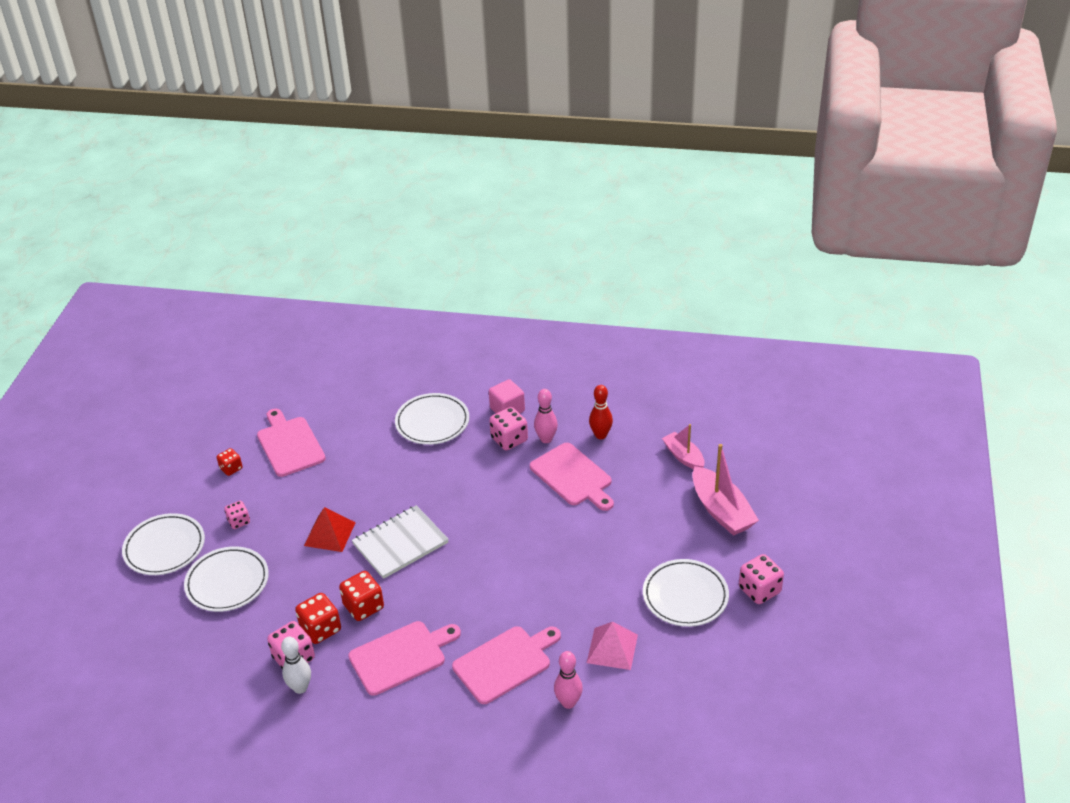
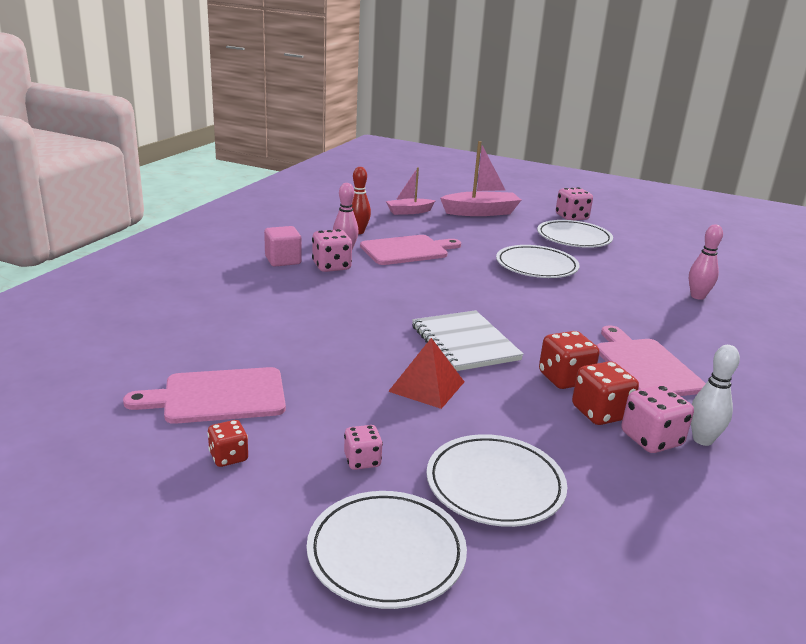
camera: 80 degrees left, 15 degrees down
white plate [395,393,469,445] -> white plate moved to [496,245,580,278]
pink cutting board [452,626,561,704] -> none
pink pyramid [587,622,638,670] -> none

